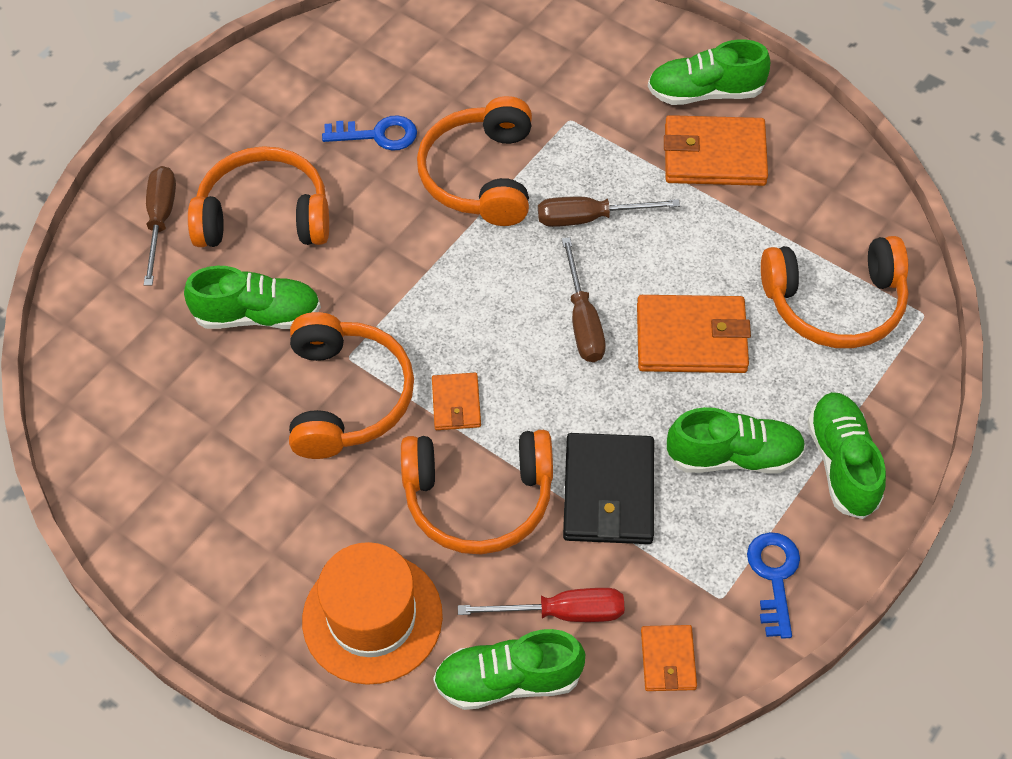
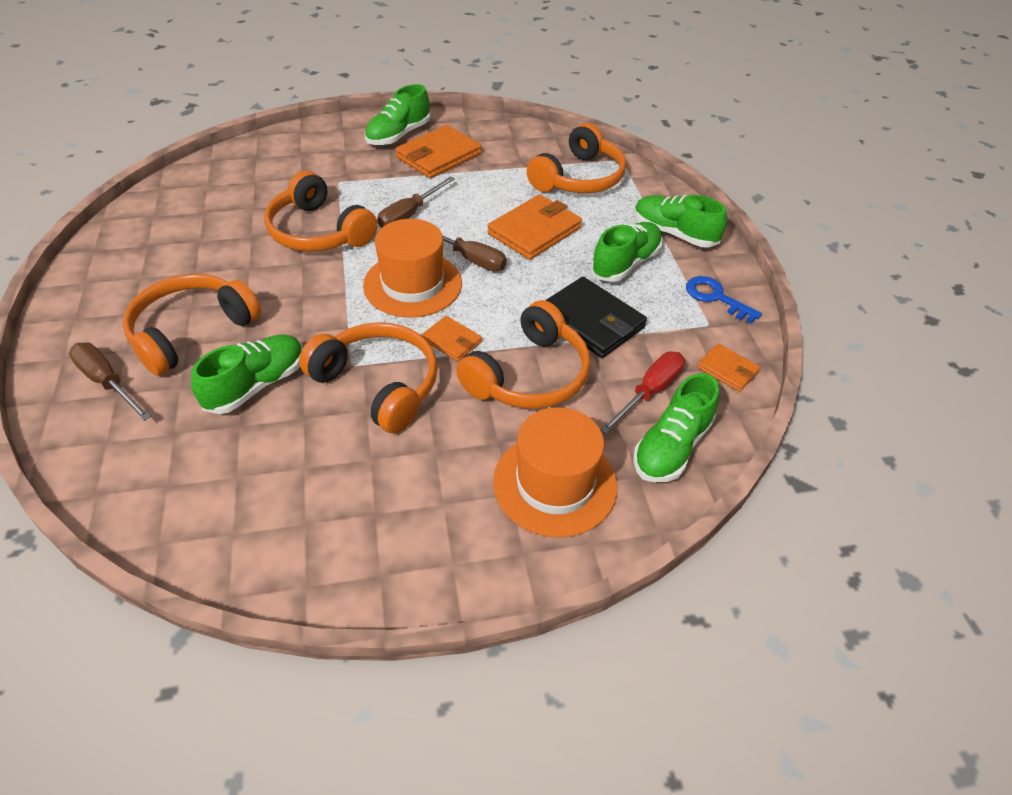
camera: 50 degrees left, 10 degrees down
blue key [322,115,417,151] -> none
none -> orange hat [363,219,462,318]

